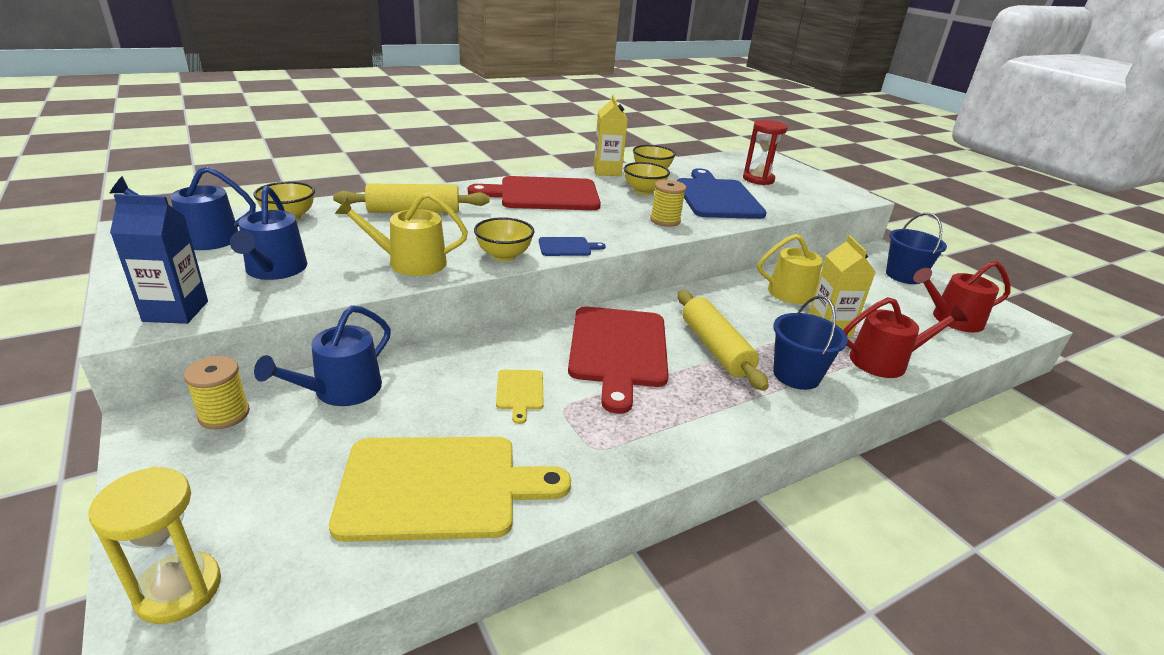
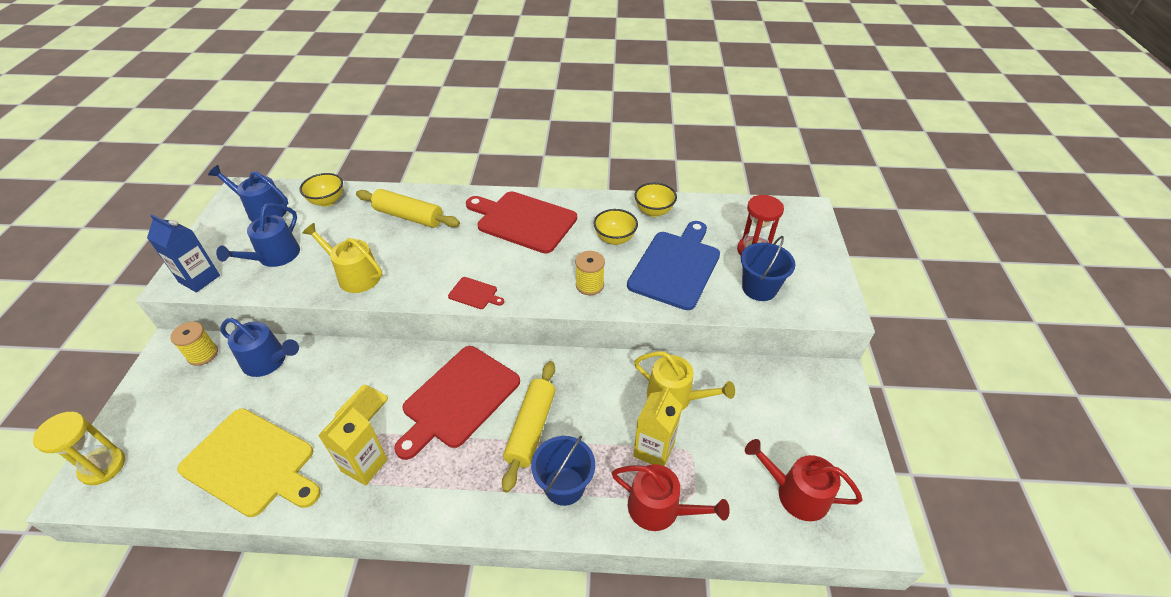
camera: 35 degrees right, 15 degrees up
blue watering can [254,305,391,406] -> blue watering can turned 135 degrees counterclockwise [220,318,299,377]
yellow bowl [474,217,535,261] -> none
blue cutting board [539,237,606,256] -> red cutting board [448,277,504,309]
yellow carton [594,95,628,176] -> yellow carton moved to [318,403,388,486]
blue bucket [886,213,947,284] -> blue bucket moved to [741,236,795,301]

